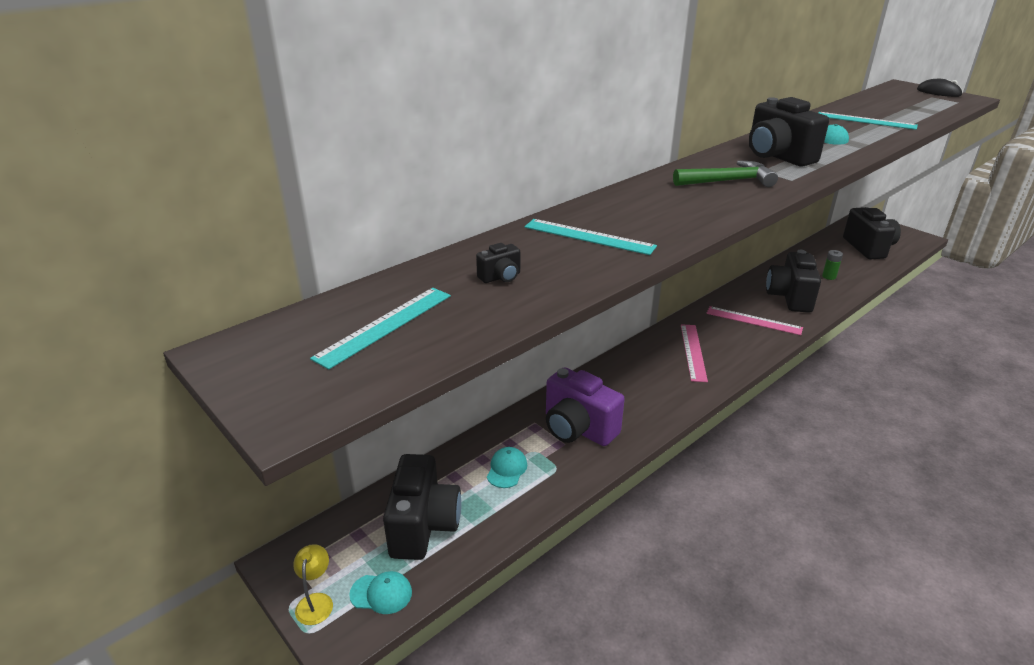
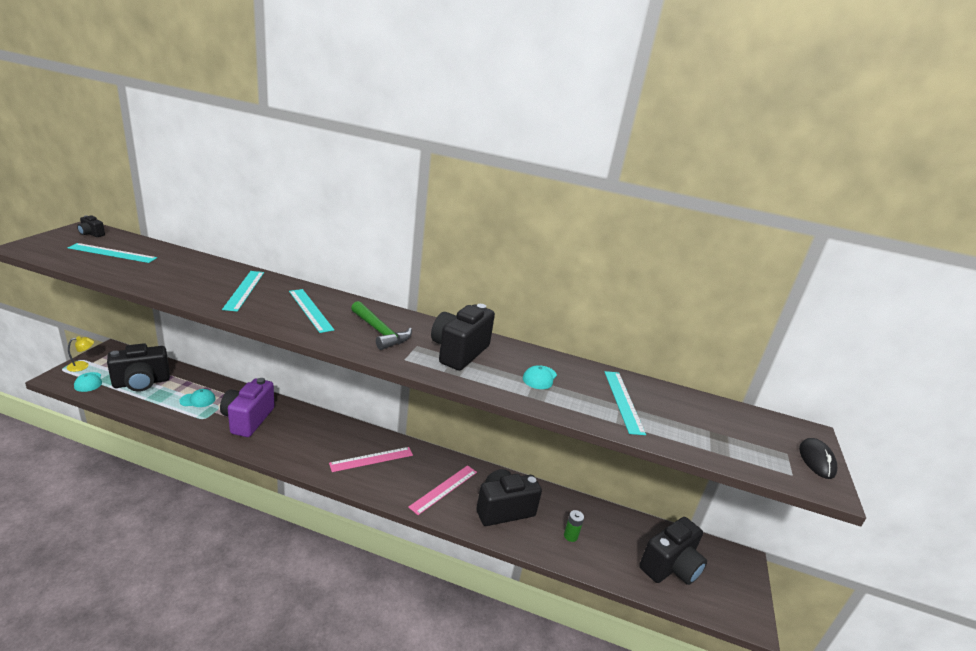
camera: 55 degrees right, 5 degrees down
black camera [476,243,520,283] -> black camera moved to [77,215,105,237]
pink ruler [707,306,803,335] -> pink ruler turned 45 degrees clockwise [408,465,477,515]
none -> turquoise ruler [289,289,334,333]

